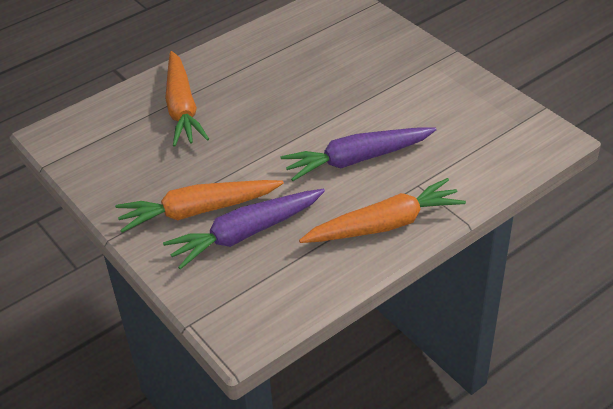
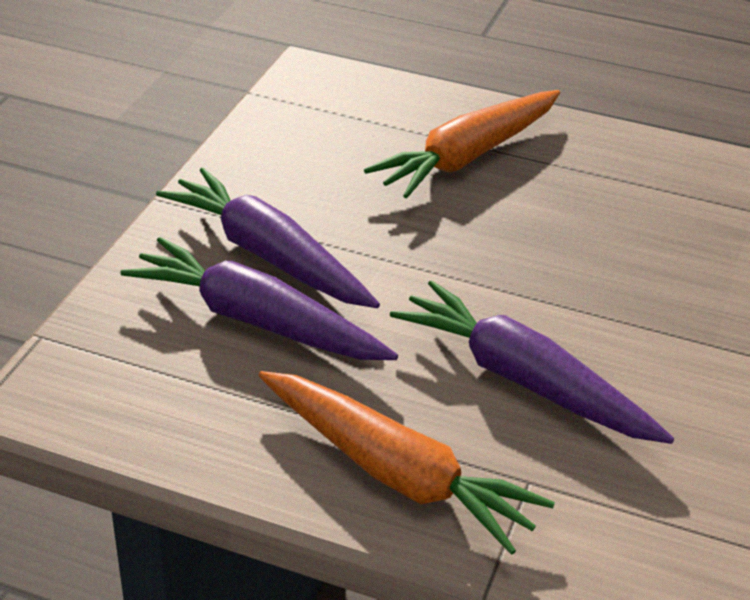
camera: 55 degrees right, 5 degrees down
orange carrot [115,180,284,233] -> purple carrot [156,168,380,308]

